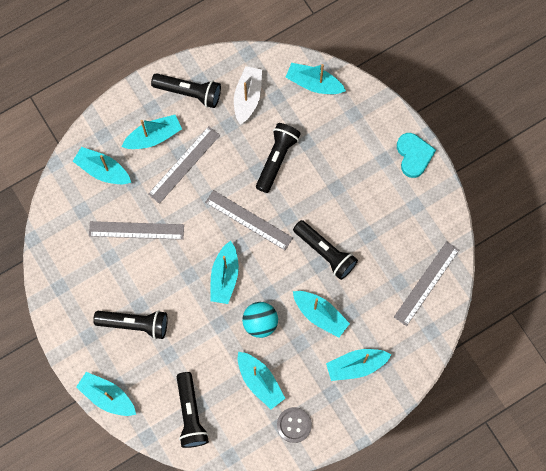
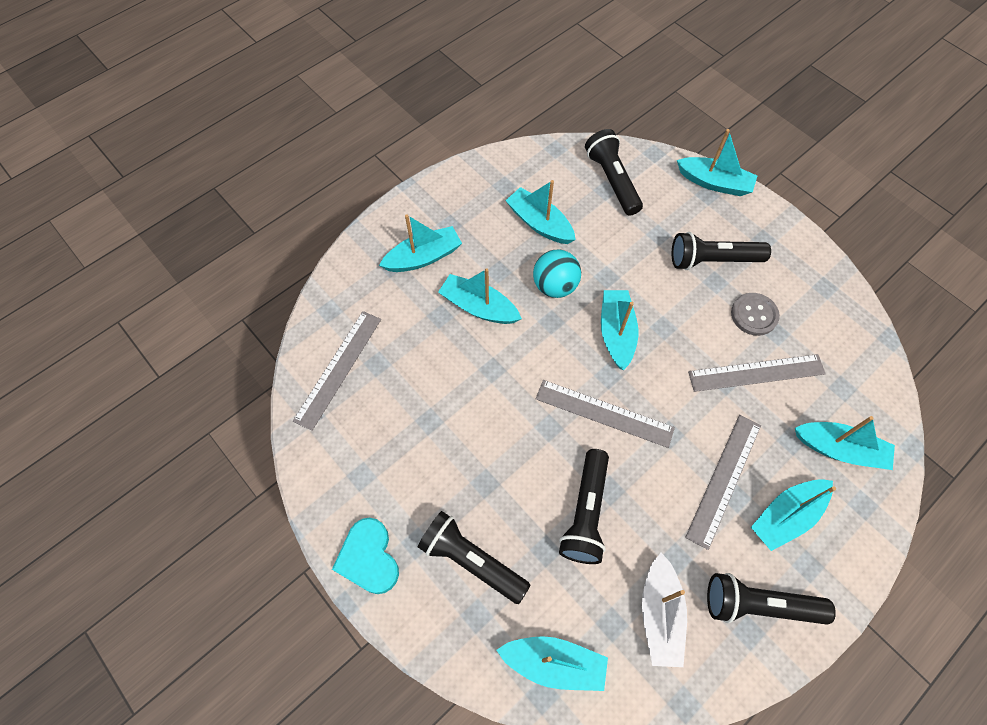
camera: 170 degrees right, 10 degrees down
grey button [277,407,312,443] -> grey button moved to [731,293,780,336]
black flashlight [293,220,358,280] -> black flashlight moved to [418,511,530,604]

